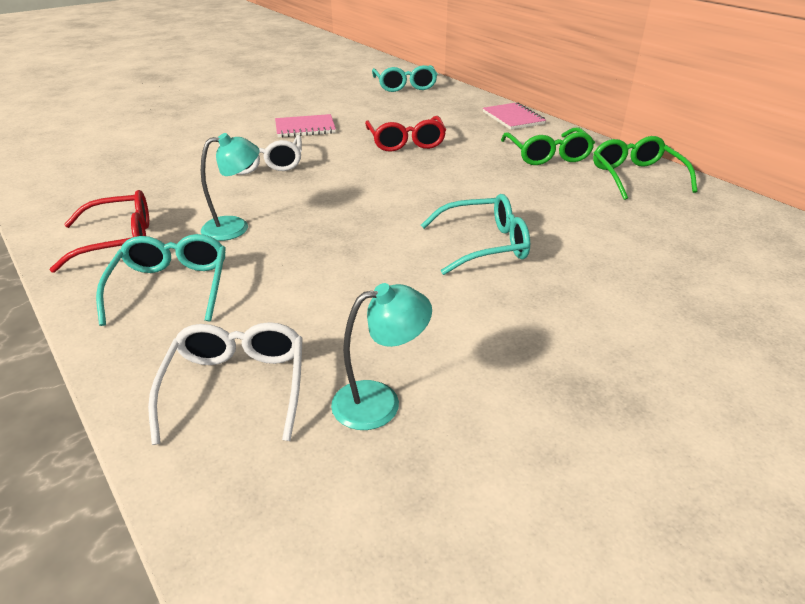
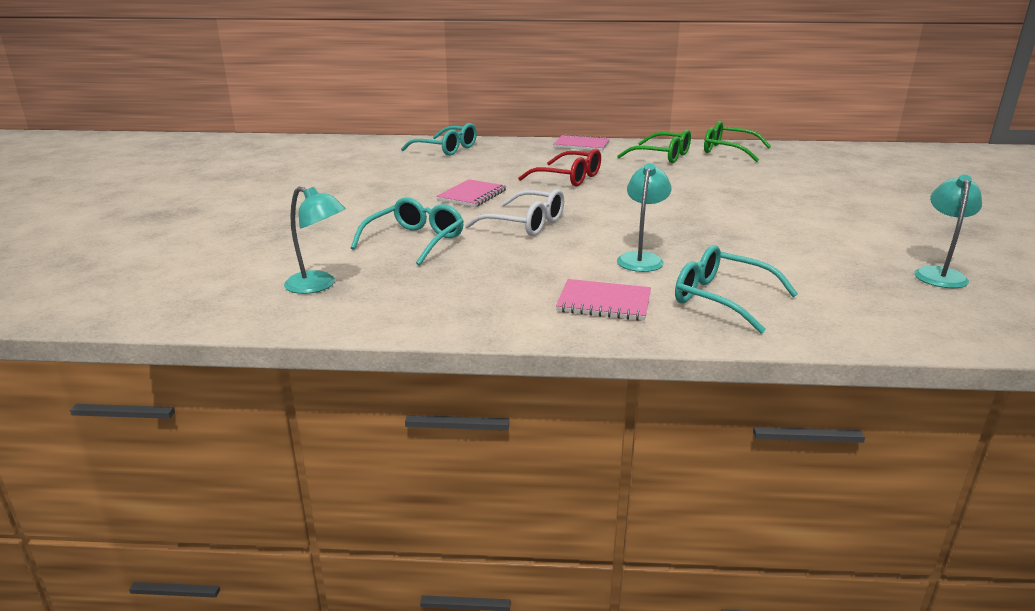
camera: 50 degrees left, 10 degrees down
red glasses [49,190,149,273] -> pink notebook [556,279,651,321]
white glasses [148,322,303,445] -> none
turquoise glasses [421,194,530,275] -> turquoise glasses moved to [351,197,464,265]
none -> turquoise lamp [284,187,346,294]

